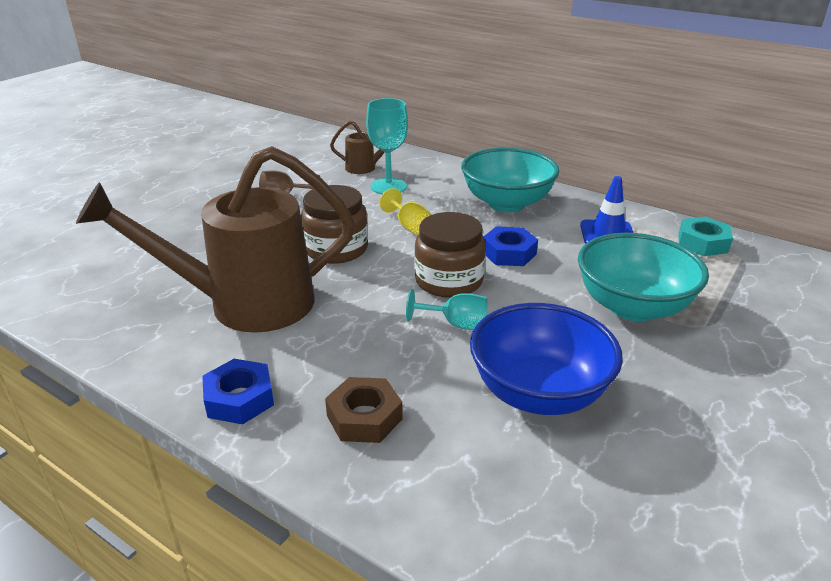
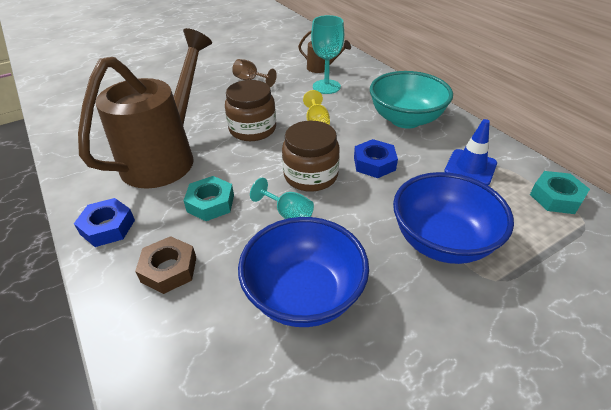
camera: 25 degrees right, 10 degrees up
brown watering can [76,146,355,333] -> brown watering can turned 105 degrees clockwise [78,28,212,189]
turquoise bowl [578,233,709,321] -> blue bowl [393,172,514,264]
none -> turquoise nut [183,176,234,221]

